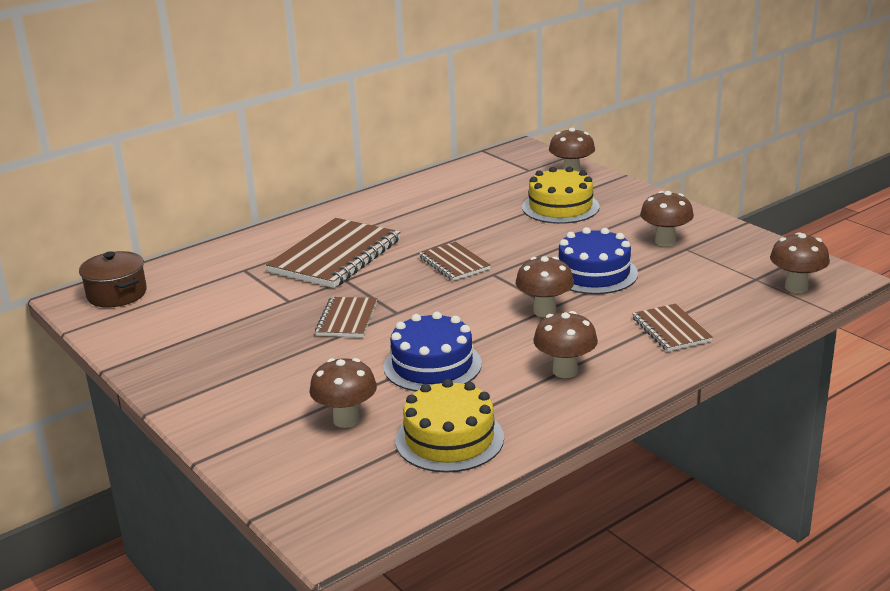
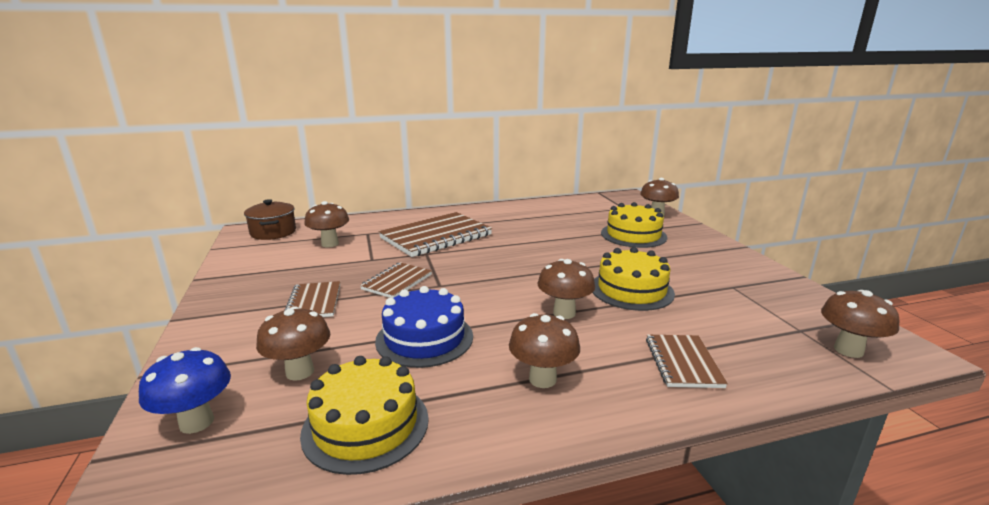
camera: 20 degrees right, 5 degrees down
brown notebook [419,242,491,281] -> brown notebook moved to [284,281,340,317]
blue cake [558,227,638,294] -> yellow cake [593,247,675,311]
brown mushroom [640,191,694,247] -> brown mushroom moved to [304,201,349,247]
none -> blue mushroom [139,347,231,434]

